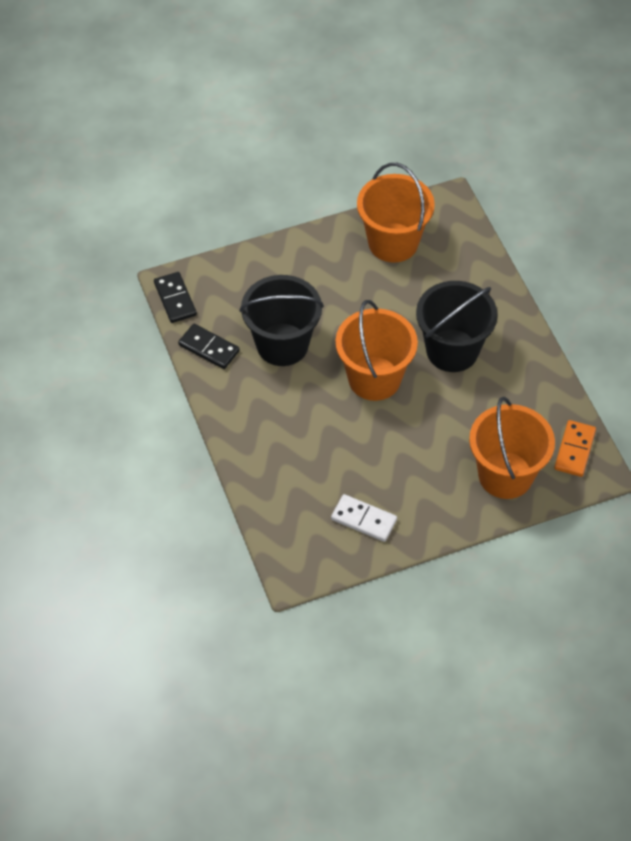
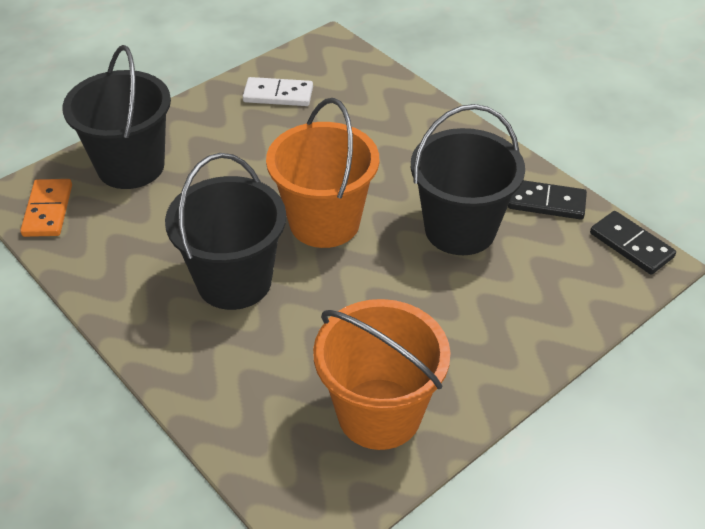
camera: 160 degrees right, 10 degrees down
orange bucket [469,397,555,499] -> black bucket [62,45,171,189]

